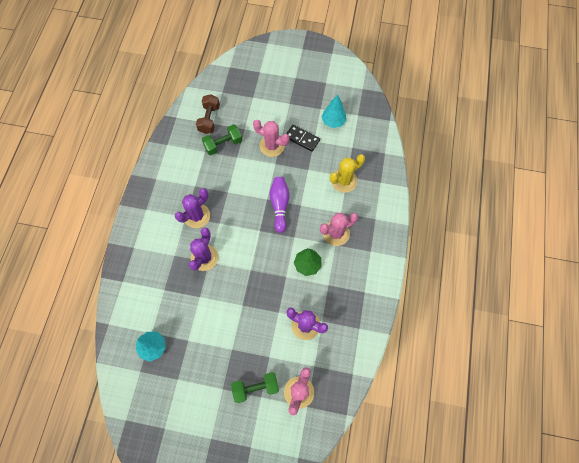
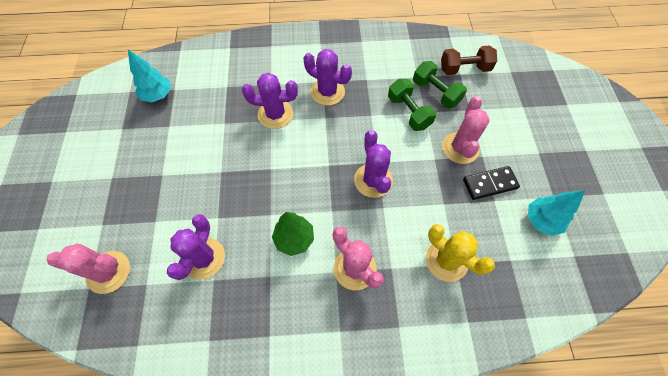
camera: 75 degrees right, 5 degrees down
green dumbbell [231,372,279,403] -> green dumbbell moved to [388,79,436,131]
purple bowling pin [270,177,290,233] -> purple cactus [354,130,393,198]
black domino [286,125,320,152] -> black domino turned 60 degrees clockwise [463,166,520,200]

